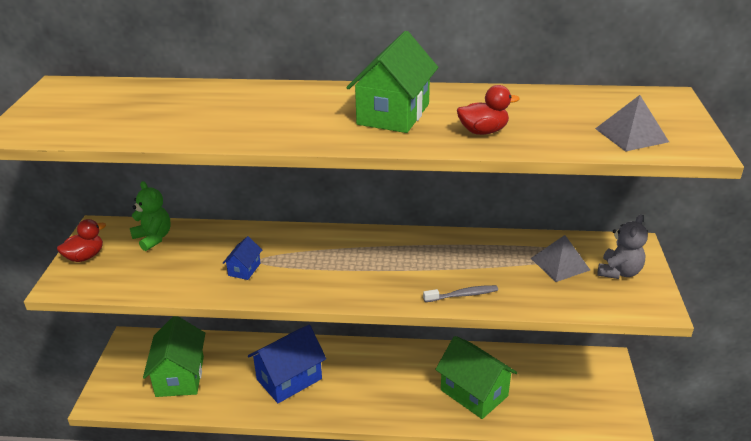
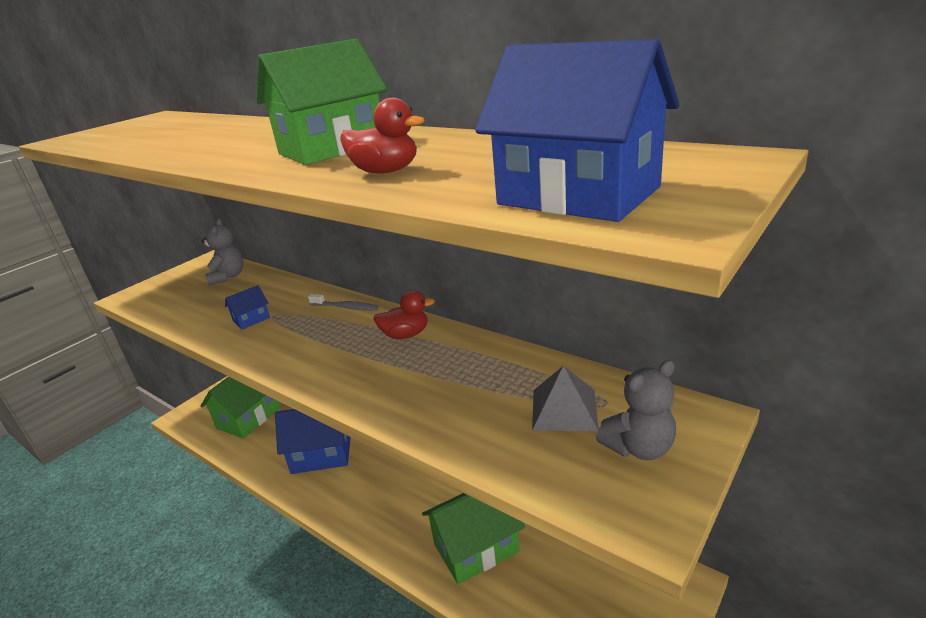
camera: 35 degrees right, 5 degrees down
red duck [57,219,106,262] -> red duck moved to [373,290,435,339]
green teddy bear [130,181,171,251] -> grey teddy bear [202,219,244,285]
grey toothbrush [423,285,498,302] -> grey toothbrush moved to [308,294,379,311]
green house [435,336,517,419] -> green house turned 75 degrees clockwise [422,493,525,584]
grey pyramid [595,95,669,152] -> blue house [475,39,680,222]

